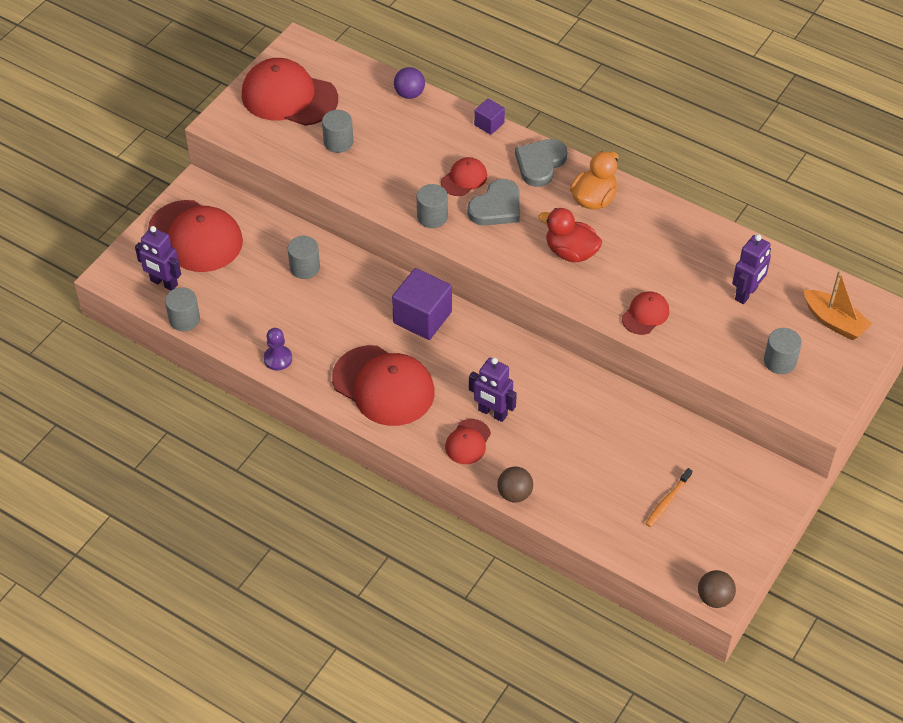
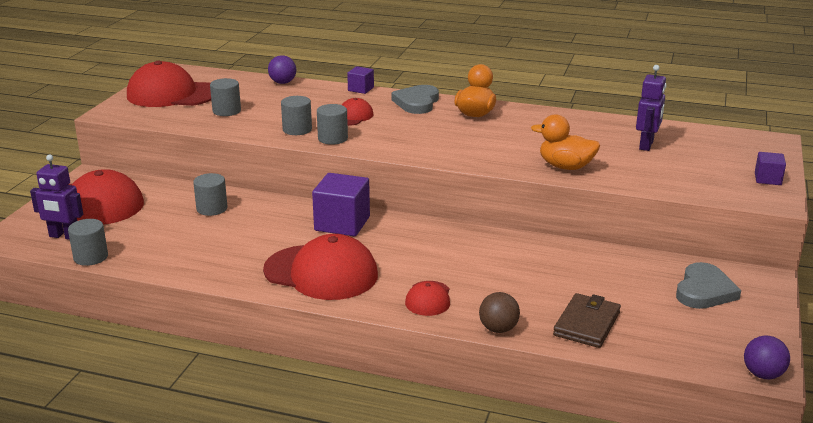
camera: 15 degrees left, 25 degrees down
purple pawn [263,328,292,371] -> none
grey heart [468,179,520,226] -> grey heart moved to [676,262,741,309]
purple robot [469,358,517,422] -> none
red duck [538,208,602,262] -> none
red cap [622,291,669,335] -> orange duck [531,114,600,170]
orange toothbrush [645,468,692,527] -> none
brown ball [698,570,736,608] -> purple ball [744,336,790,379]
grey cylinder [764,328,802,374] -> grey cylinder moved to [281,96,312,135]
orange boat [804,270,872,340] -> none
none -> brown wallet [553,293,621,348]
none -> purple cube [755,152,786,185]

